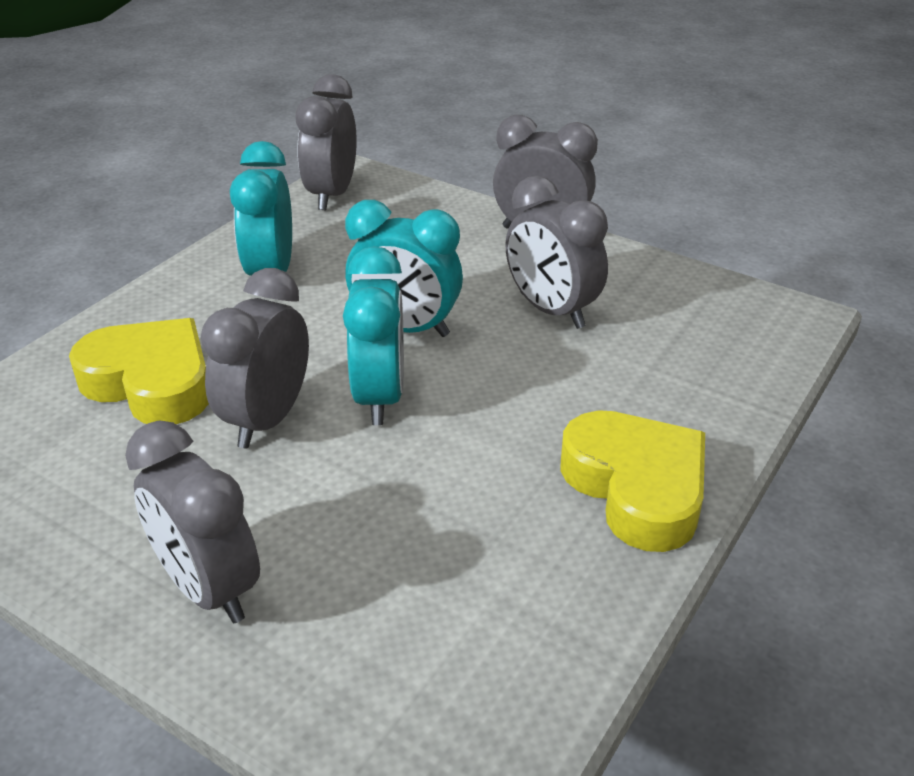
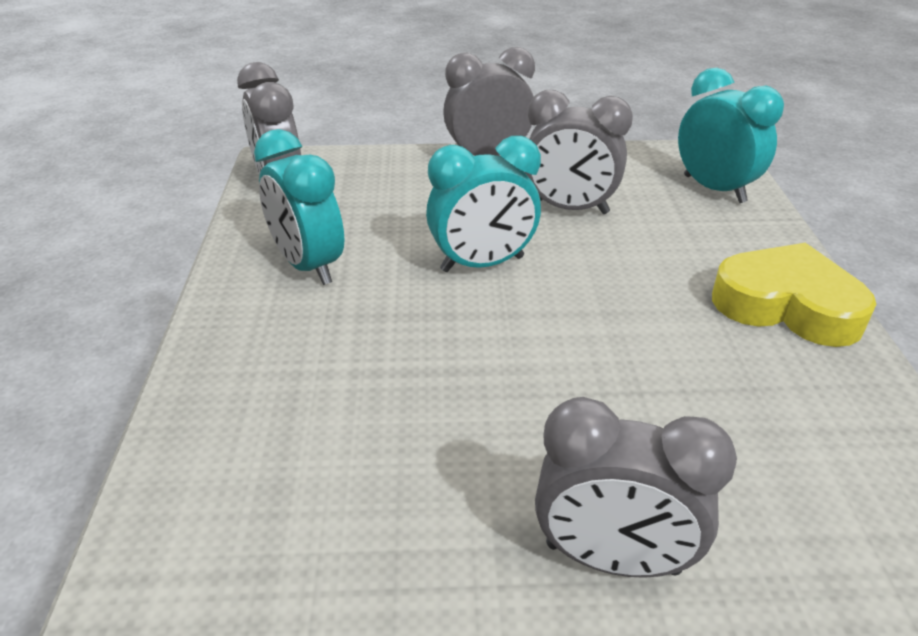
camera: 35 degrees left, 0 degrees up
yellow heart [69,318,209,424] -> none
grey clock [201,268,309,448] -> none
turquoise clock [343,246,404,425] -> turquoise clock moved to [678,68,784,203]

